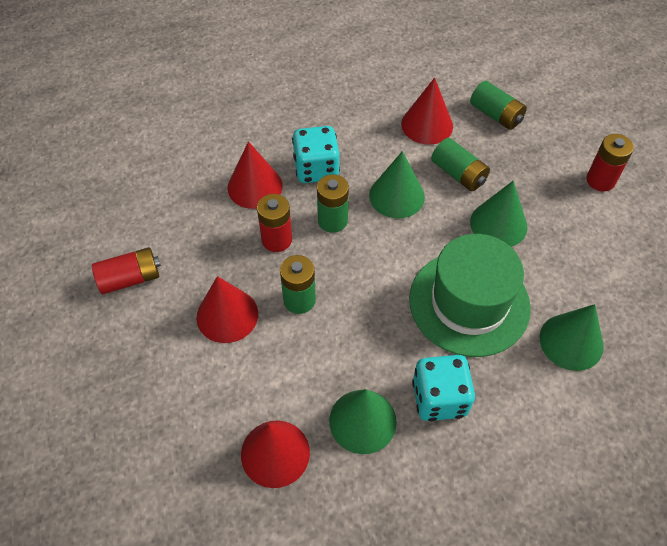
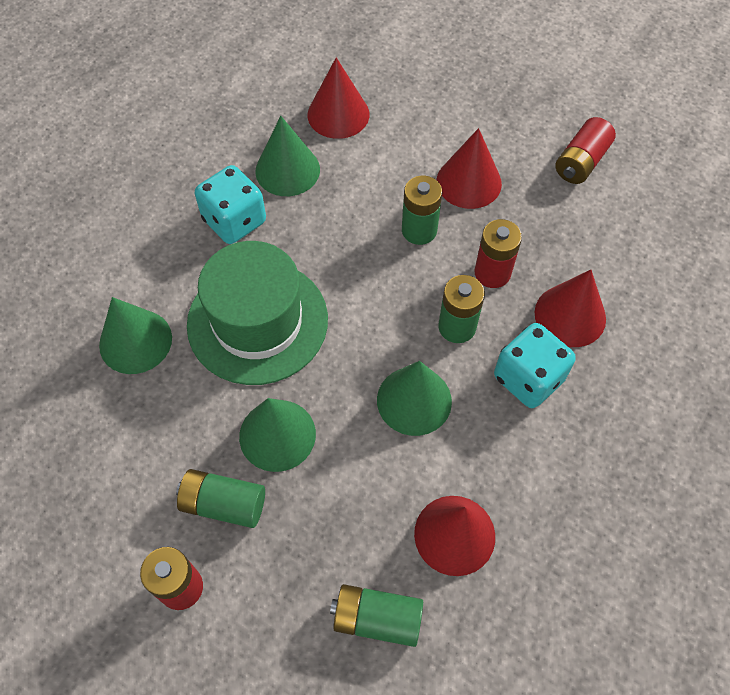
camera: 145 degrees right, 5 degrees up
green battery [431,138,490,191] -> green battery moved to [176,469,265,528]

